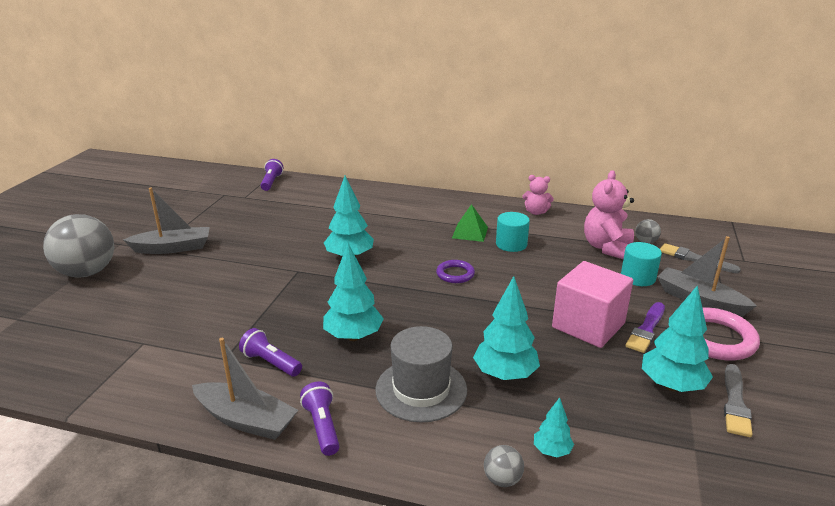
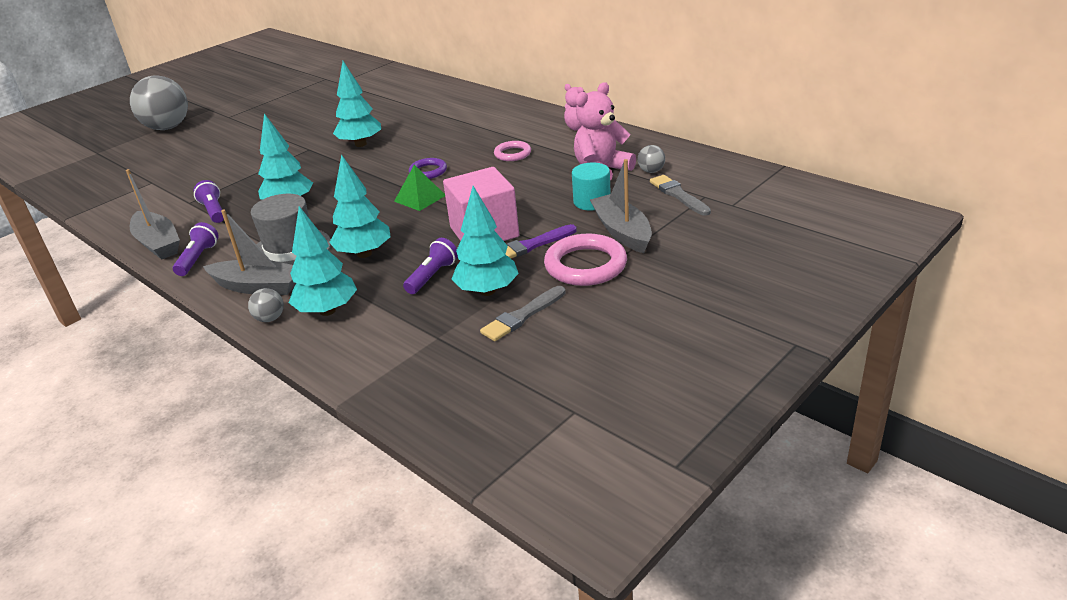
camera: 30 degrees right, 5 degrees up
grey boat [123,188,210,254] -> grey boat moved to [203,210,296,295]
purple flashlight [261,159,283,191] -> purple flashlight moved to [403,238,458,294]
green pyramid [452,204,488,242] -> green pyramid moved to [394,165,445,211]
turquoise cylinder [496,212,530,252] -> pink ring [494,141,531,161]
turquoise tree [534,398,574,457] -> turquoise tree [289,206,357,316], size x1.89

